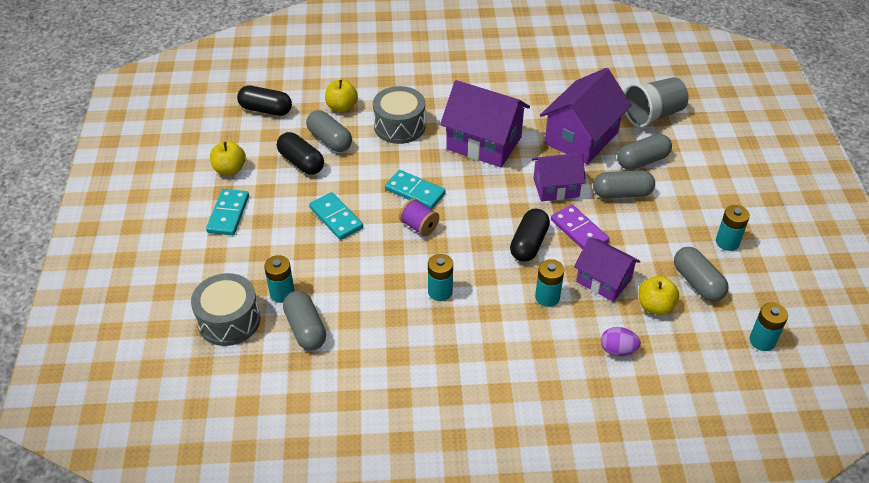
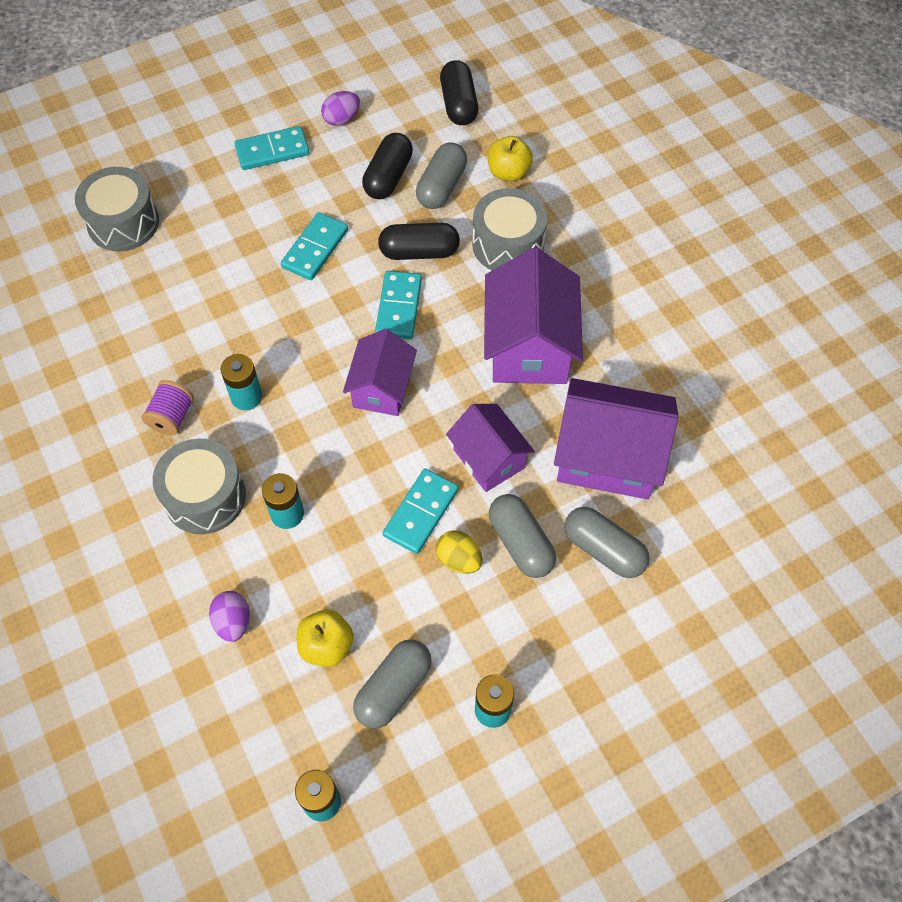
camera: 65 degrees right, 15 degrees up
yellow apple [210,141,246,175] -> purple egg [321,91,360,126]
turquoise battery [264,255,295,303] -> none
grey capsule [283,291,326,350] -> none
purple spool [399,198,439,237] -> purple spool moved to [142,380,194,435]
black capsule [510,209,550,262] -> black capsule moved to [378,223,460,260]
purple domino [551,205,610,249] -> turquoise domino [383,469,459,554]
purple house [574,237,640,302] -> purple house moved to [343,329,417,416]
grey cup [624,77,688,128] -> none
none -> grey drum [153,439,246,534]
none -> yellow egg [436,530,483,574]

